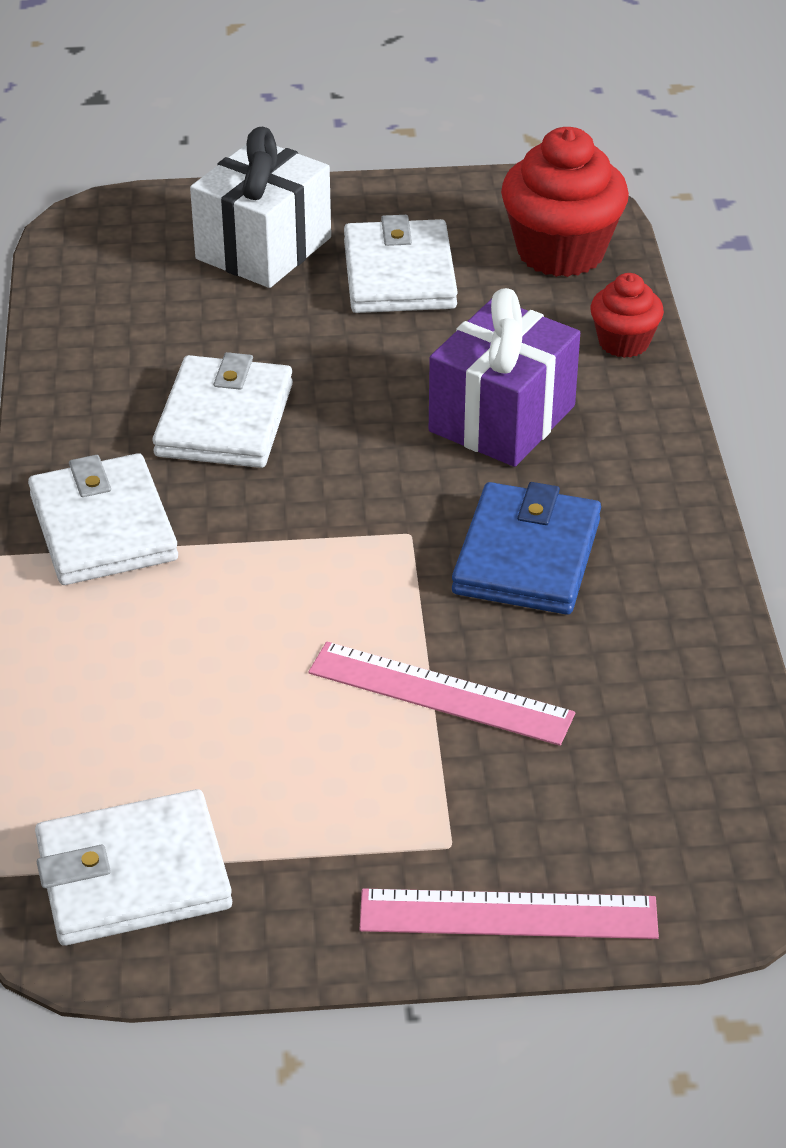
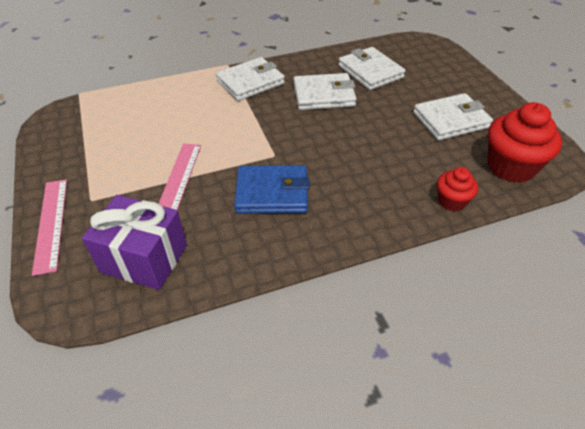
camera: 75 degrees right, 5 degrees up
white wallet [35,789,232,946] -> white wallet moved to [338,47,405,90]
white gift [190,127,331,288] -> none
purple gift [429,288,580,467] -> purple gift moved to [82,195,187,290]

